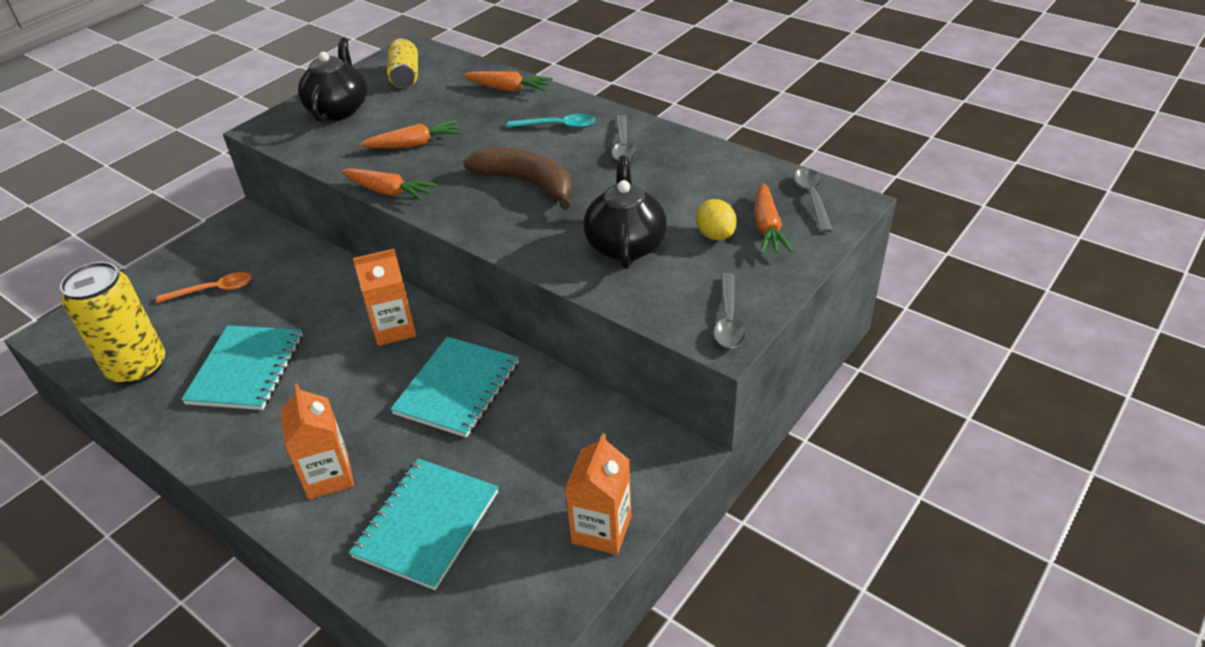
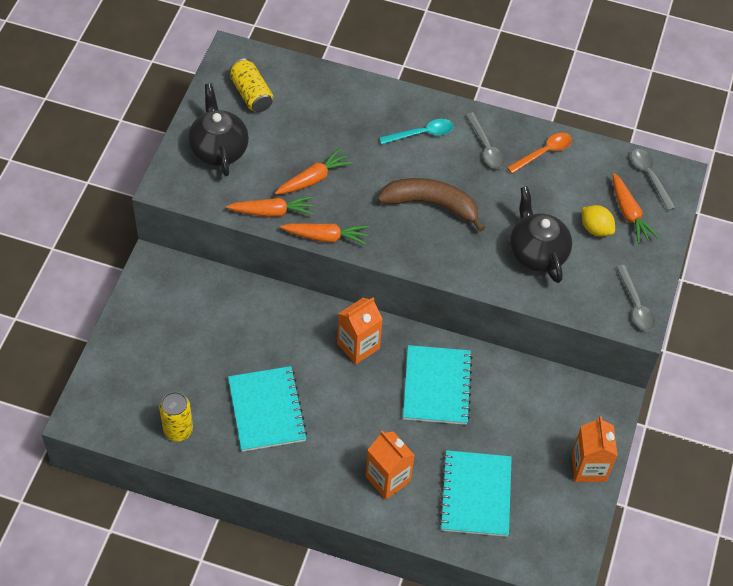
camera: 25 degrees left, 15 degrees up
yellow can [60,262,165,385] -> yellow can [159,392,193,442], size x0.62
orange spoon [156,272,252,303] -> orange spoon moved to [507,133,572,174]
orange carrot [463,71,553,92] -> orange carrot moved to [226,196,314,217]

